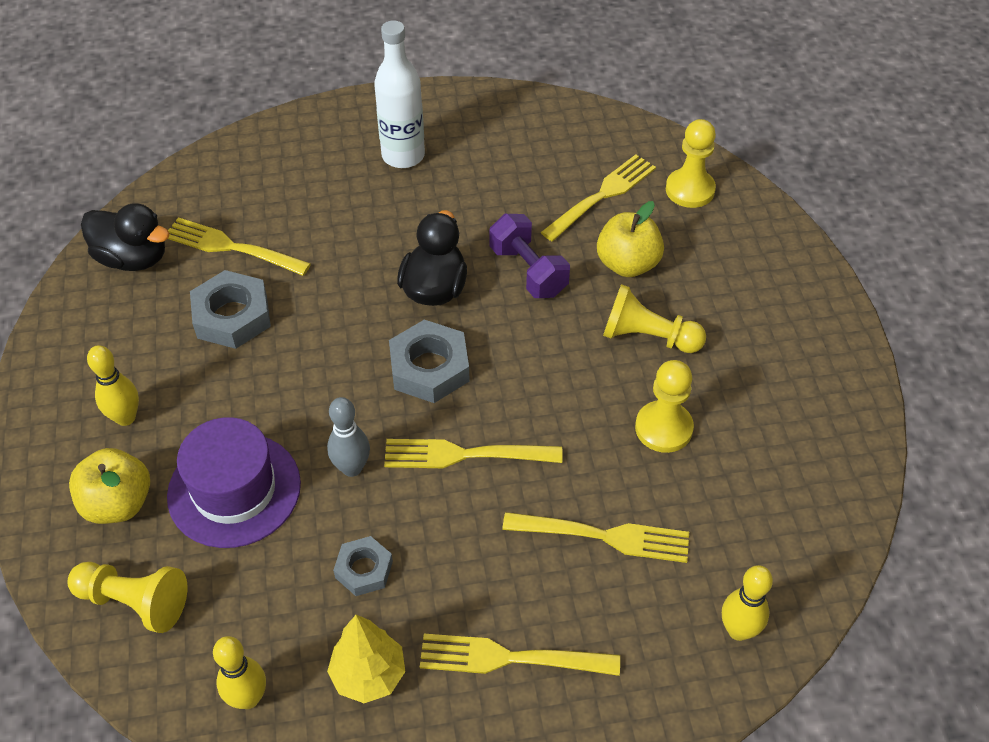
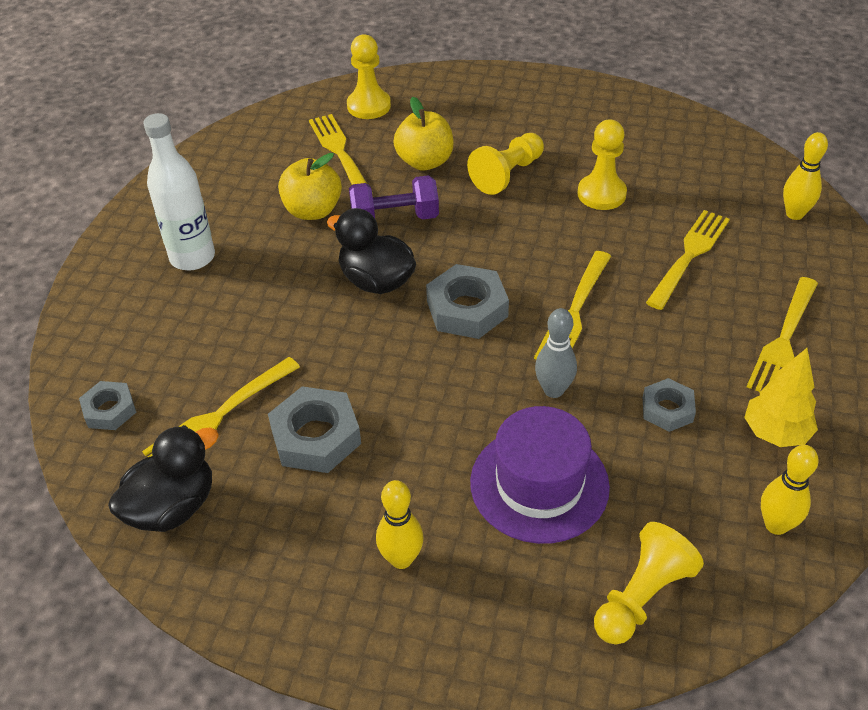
camera: 65 degrees left, 5 degrees down
yellow apple [69,448,150,524] -> yellow apple moved to [278,153,342,220]
none -> grey nut [79,381,136,430]

